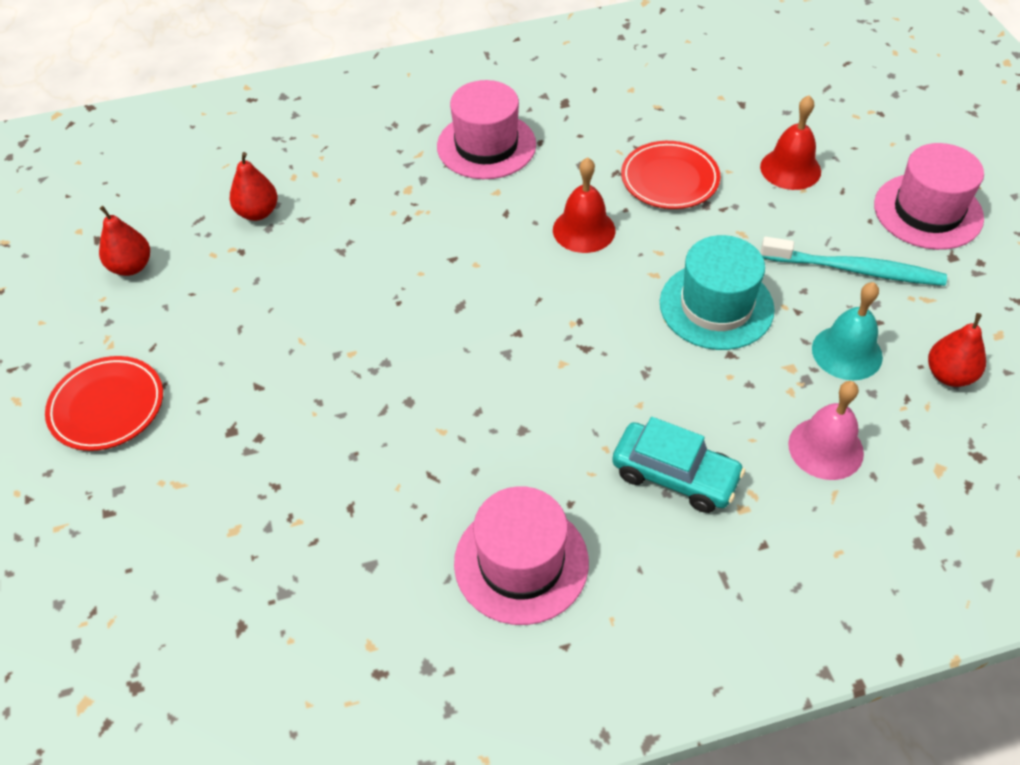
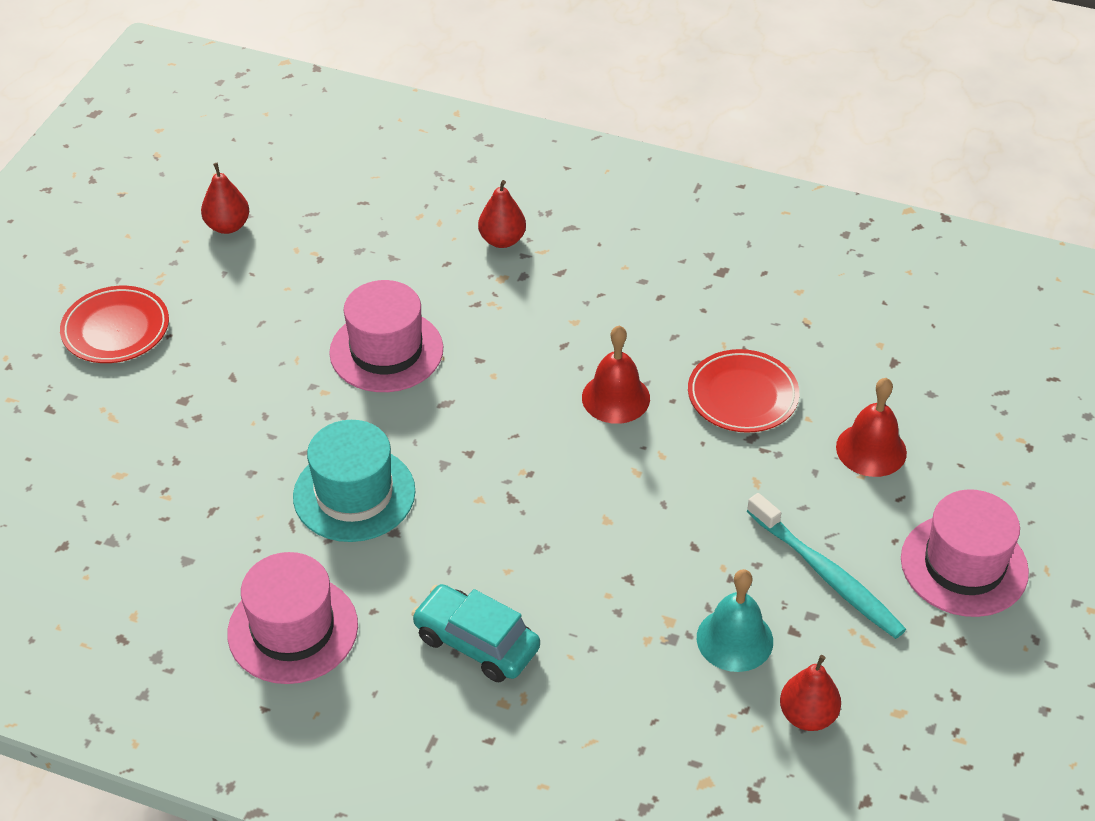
camera: 35 degrees right, 5 degrees down
red pear [229,152,278,221] -> red pear moved to [478,180,526,248]
pink hat [437,80,536,179] -> pink hat moved to [329,280,443,392]
turquoise car [612,417,745,513] -> turquoise car turned 150 degrees clockwise [411,584,540,683]
turquoise hat [660,235,775,350] -> turquoise hat moved to [293,420,415,542]
pink bell [788,381,864,480] -> none

